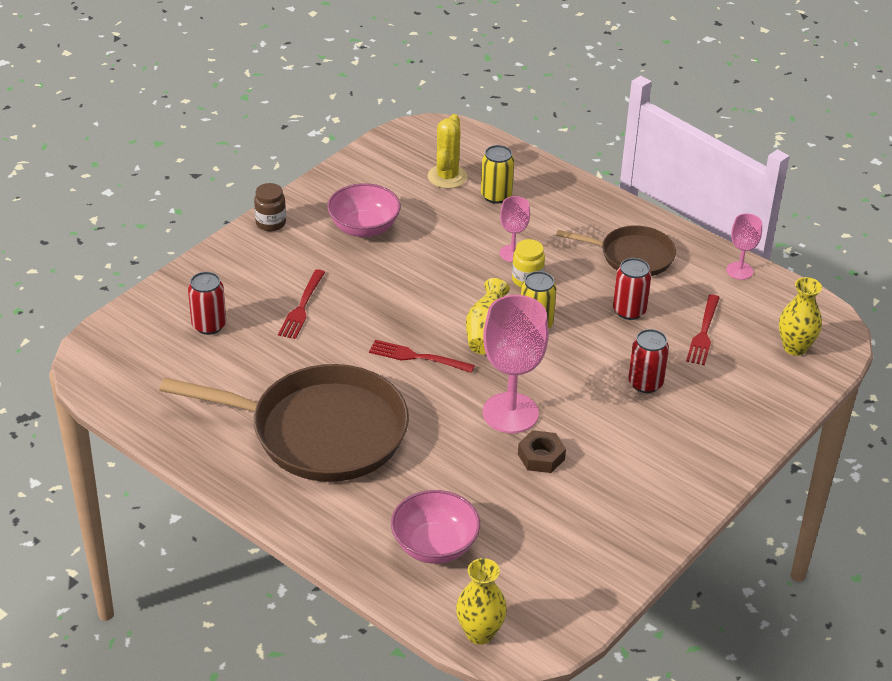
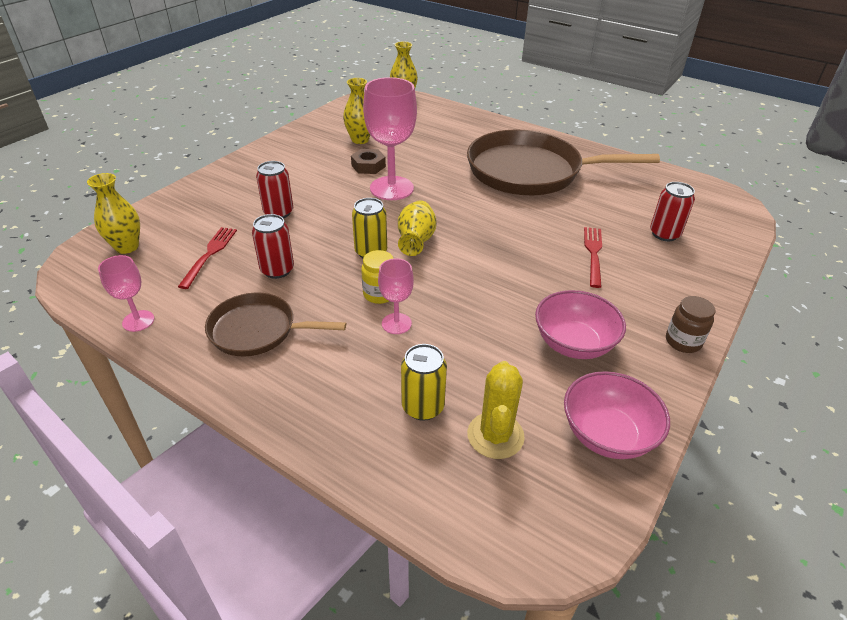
camera: 175 degrees right, 0 degrees up
red fork [369,340,475,373] -> none
pink bowl [391,490,480,564] -> pink bowl moved to [564,371,670,459]
none -> yellow vase [343,78,370,144]

